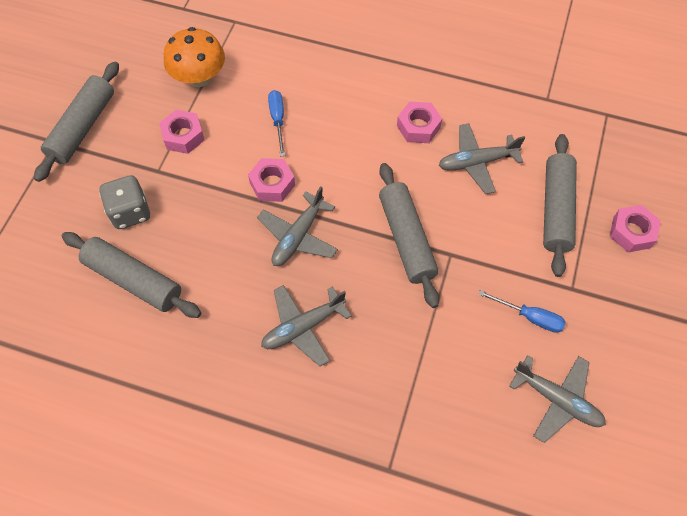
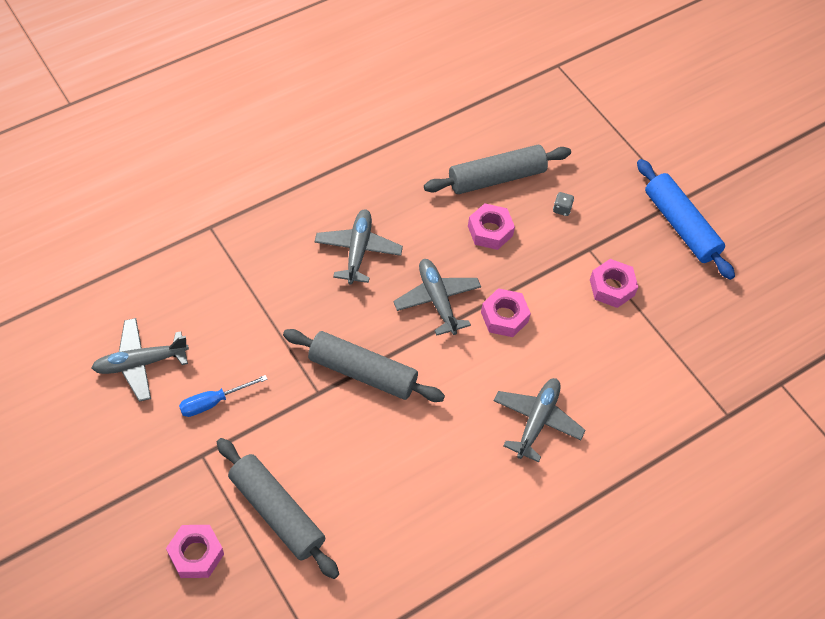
camera: 125 degrees right, 5 degrees down
grey rolling pin [34,62,119,182] -> blue rolling pin [637,159,735,280]
grey dice [99,175,150,229] -> grey dice [553,192,574,216], size x0.46
orange mushroom [164,27,225,87] -> none
blue screwdriver [268,90,285,156] -> none
pink nut [397,102,442,143] -> pink nut moved to [468,203,515,250]
grey plane [439,123,525,194] -> grey plane moved to [494,378,586,462]

